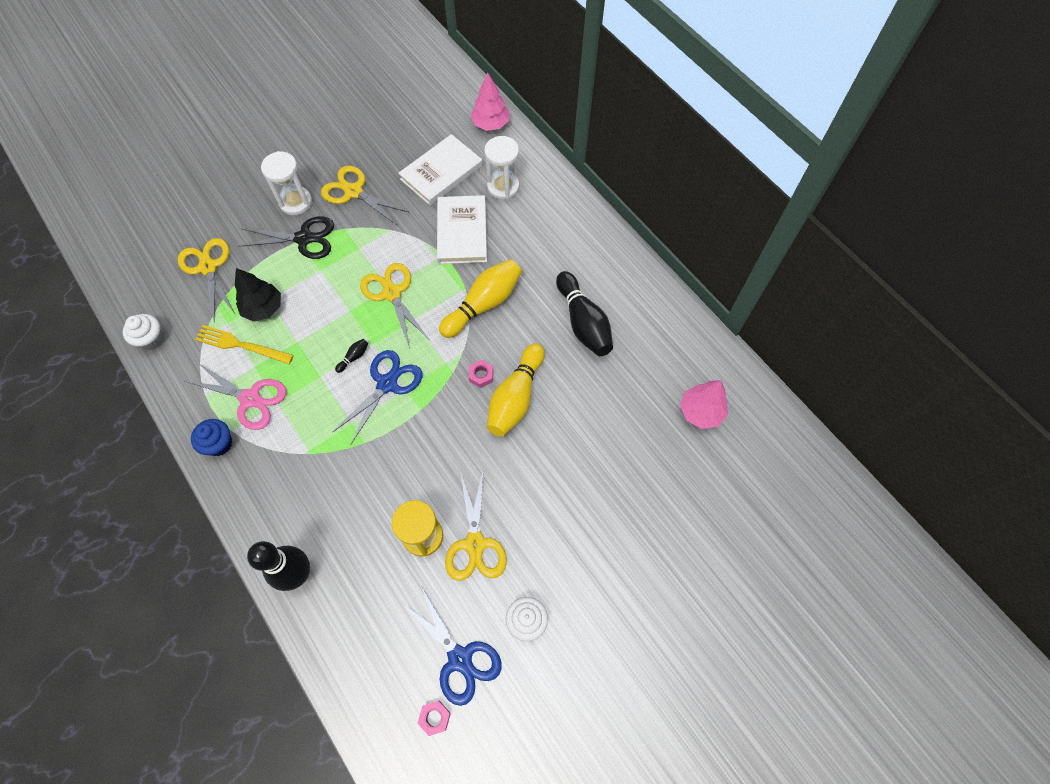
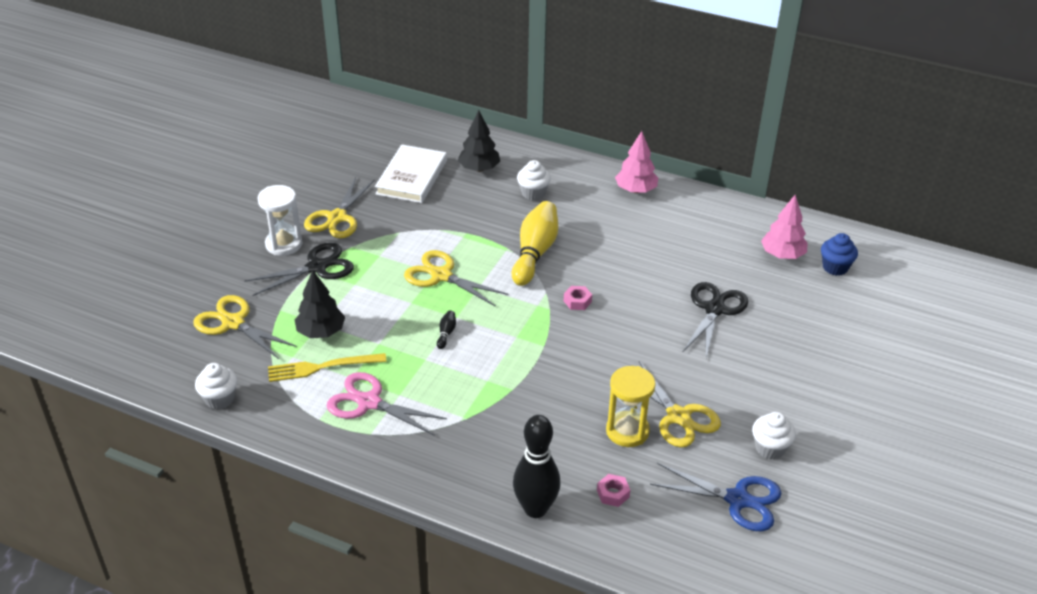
camera: 30 degrees left, 25 degrees down
pink scissors [185,363,287,430] -> pink scissors turned 150 degrees counterclockwise [327,372,447,436]
blue cupcake [191,419,232,456] -> blue cupcake moved to [821,233,858,276]
yellow scissors [321,166,408,224] -> yellow scissors turned 75 degrees counterclockwise [304,177,375,238]
blue scissors [333,350,423,444] -> none
pink nut [417,701,451,736] -> pink nut moved to [597,474,630,507]
white book [437,195,487,264] -> none
pink tree [470,73,509,131] -> pink tree moved to [615,131,658,193]
white hourglass [484,136,519,200] -> black tree [458,110,500,172]
yellow bowling pin [487,343,545,437] -> none
black bowling pin [556,271,613,356] -> none
none -> white cupcake [517,160,551,201]
none -> black scissors [683,282,748,358]

